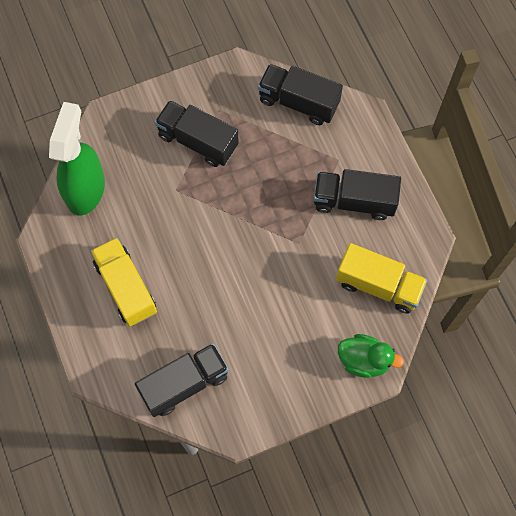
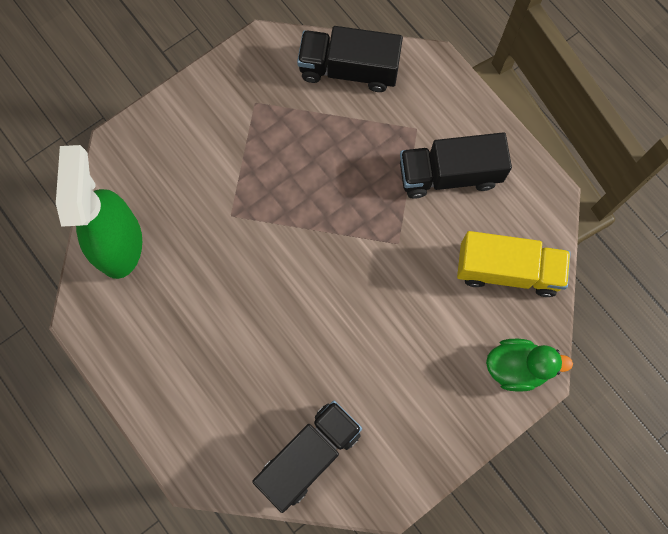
camera: 15 degrees left, 5 degrees up
yellow truck [90,237,157,327] -> none
black truck [155,100,239,167] -> none

